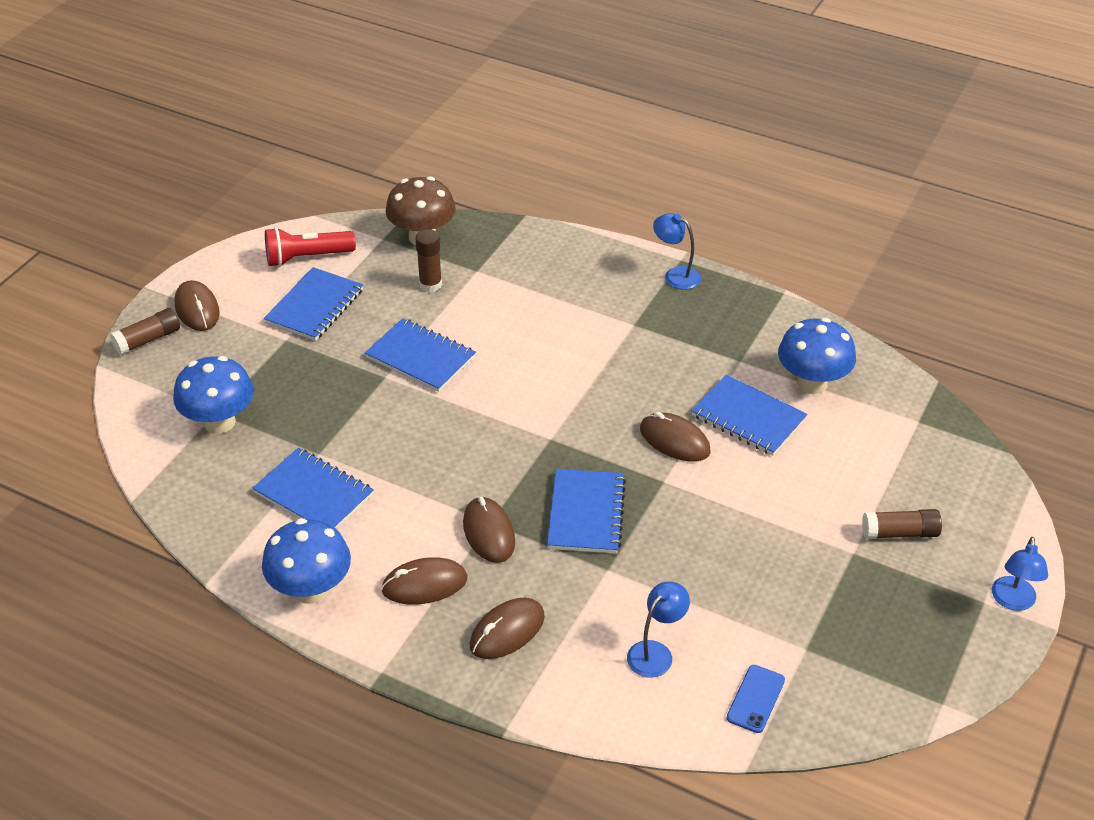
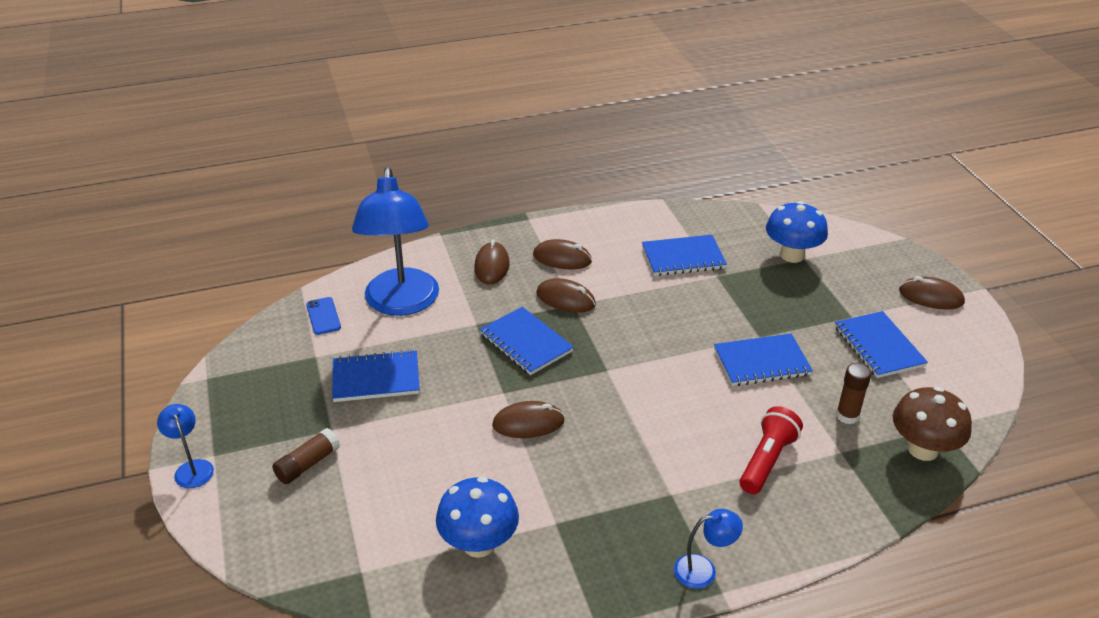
camera: 135 degrees right, 5 degrees down
brown glue stick [110,308,180,355] -> none
blue mushroom [262,518,351,604] -> none
red flashlight [265,227,356,267] -> red flashlight moved to [740,406,803,494]
brown mouse [381,557,467,605] -> brown mouse turned 75 degrees clockwise [533,239,592,270]
blue lamp [627,581,690,678] -> blue lamp [352,167,439,316], size x2.33
blue notebook [691,375,808,456] -> blue notebook moved to [332,350,420,402]

